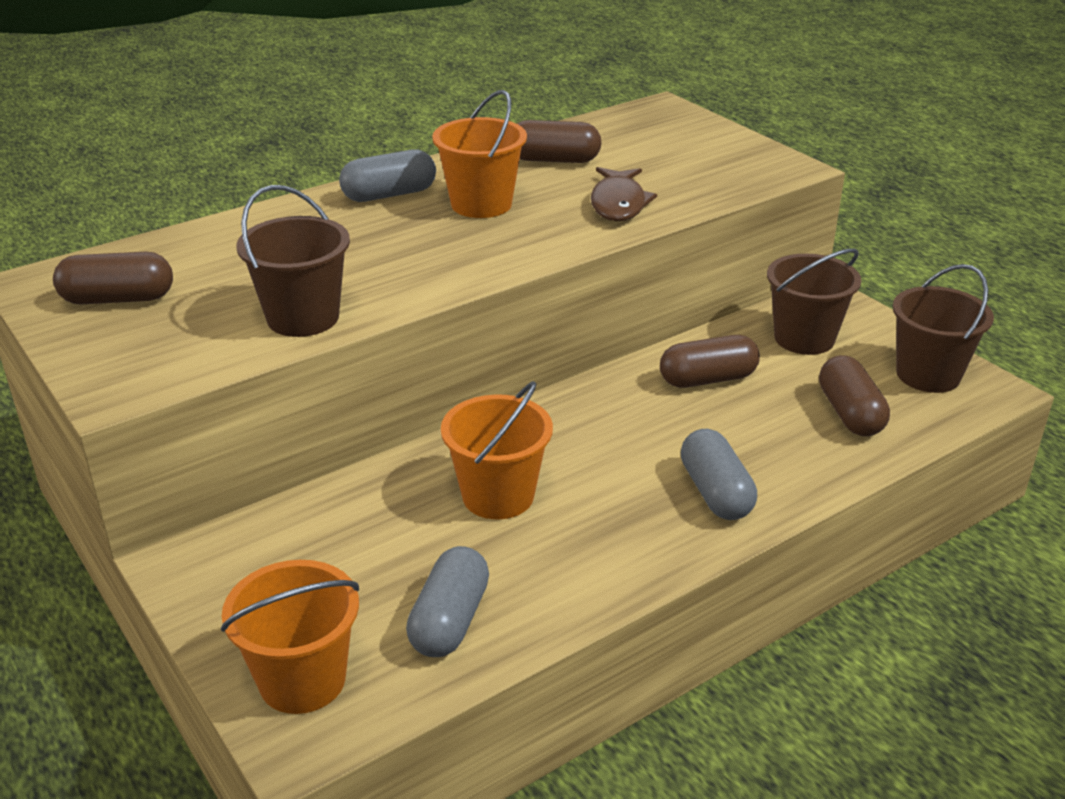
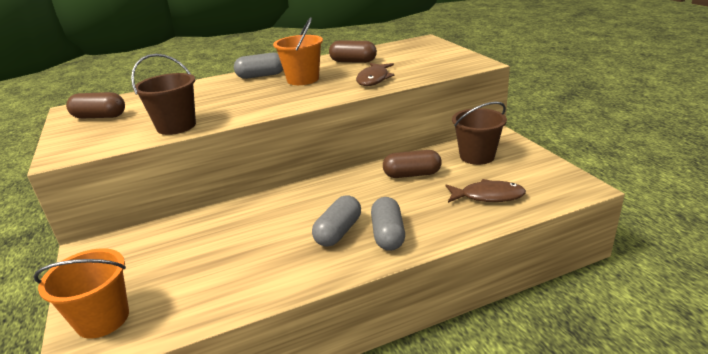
camera: 15 degrees right, 5 degrees down
grey capsule [406,546,489,657] -> grey capsule moved to [312,195,361,247]
orange bucket [441,381,553,519] -> none
brown capsule [819,355,890,437] -> brown fish [446,179,526,203]
brown bucket [892,264,994,393] -> none

